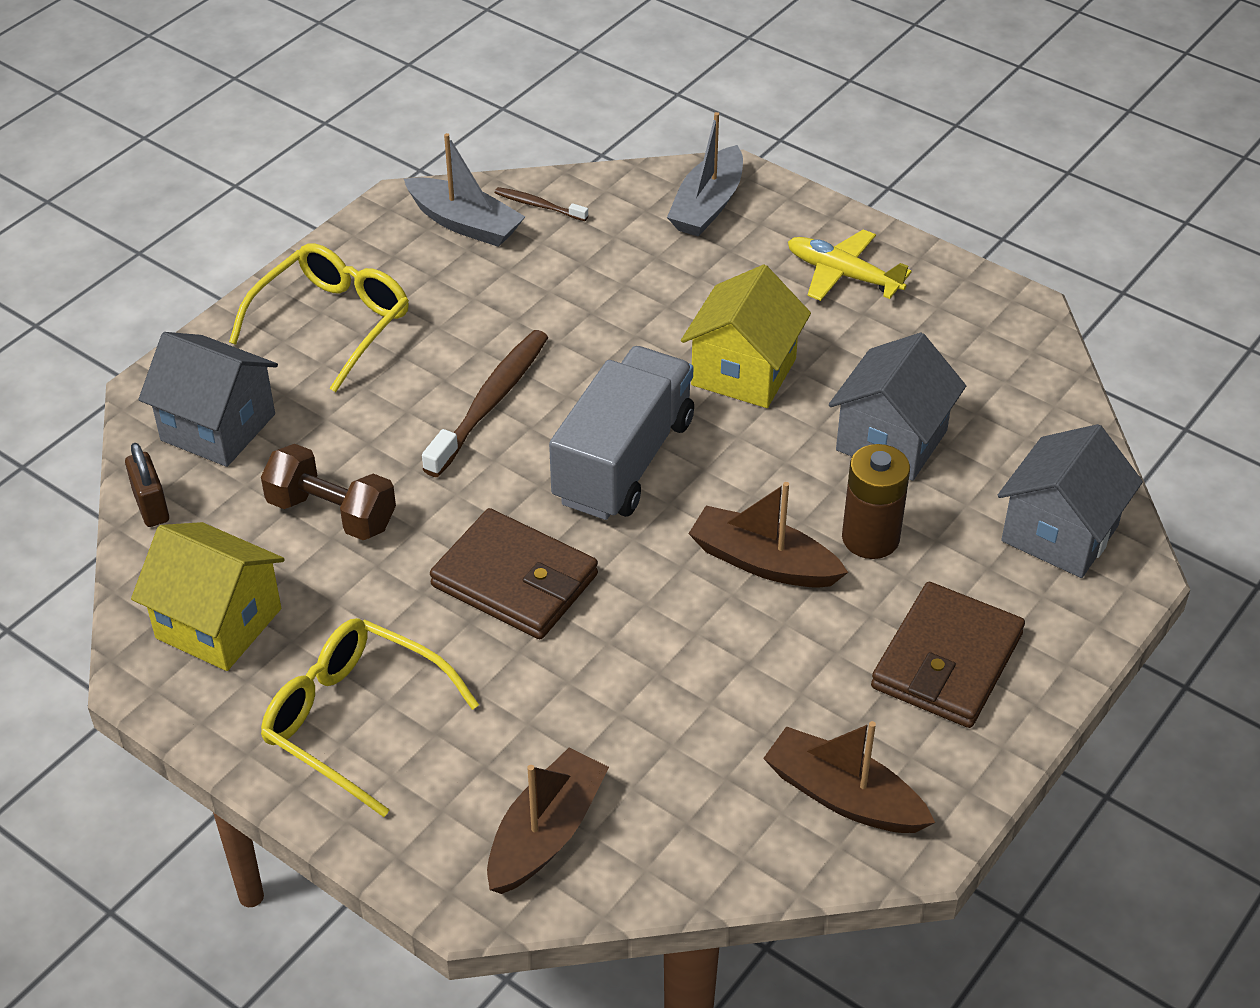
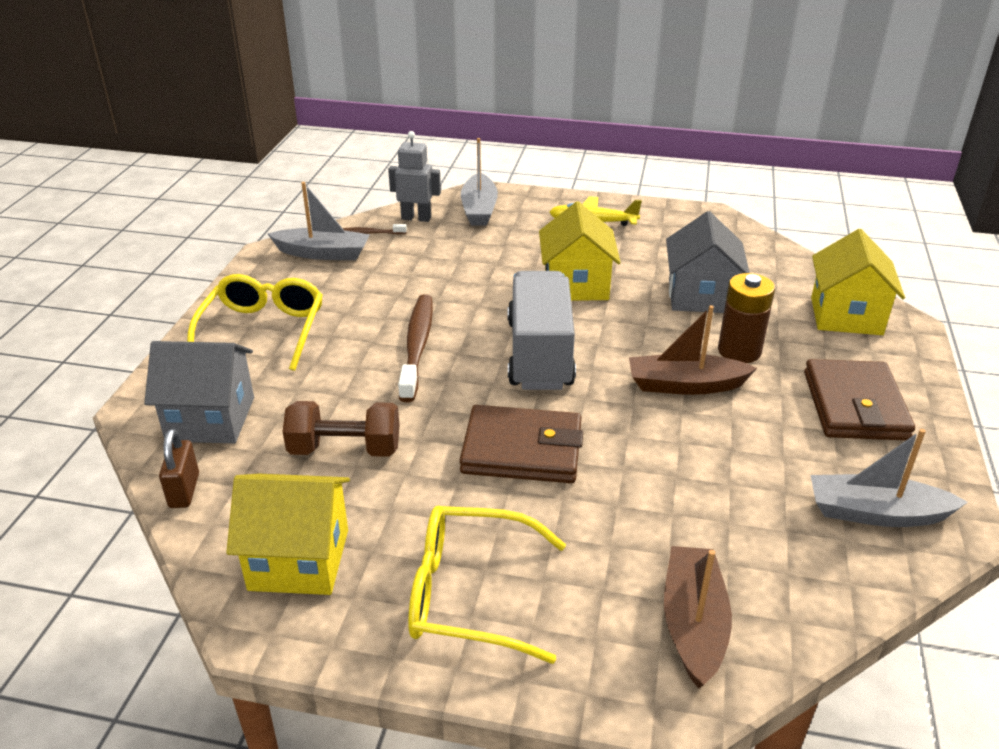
camera: 25 degrees left, 10 degrees down
brown padlock [125,443,169,527] -> brown padlock turned 45 degrees clockwise [159,429,199,508]
brown boat [763,721,935,833] -> grey boat [811,429,968,527]
grey house [998,424,1143,578] -> yellow house [811,229,905,335]
none -> grey robot [388,131,441,222]

